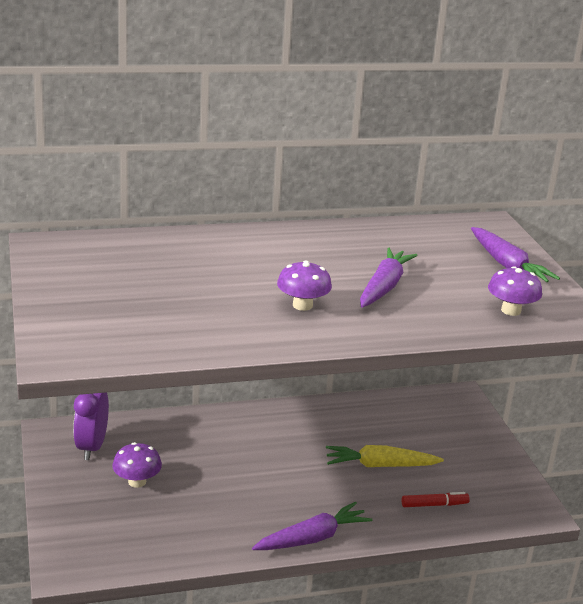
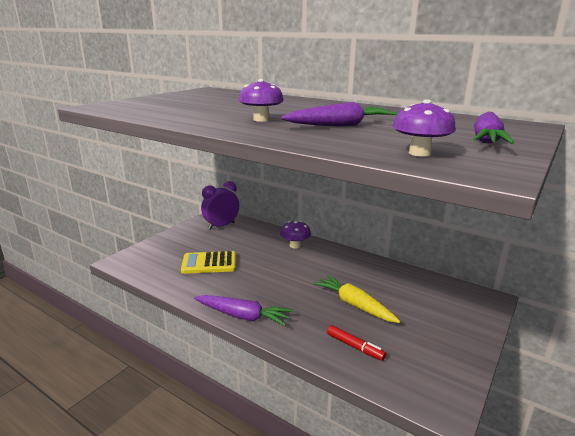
camera: 50 degrees right, 5 degrees down
purple mushroom [113,442,162,488] -> purple mushroom moved to [280,221,311,248]
none -> yellow calculator [181,251,236,274]

